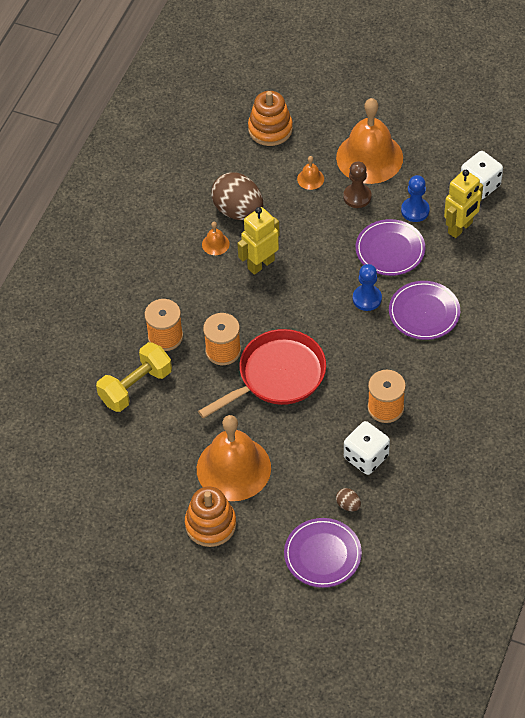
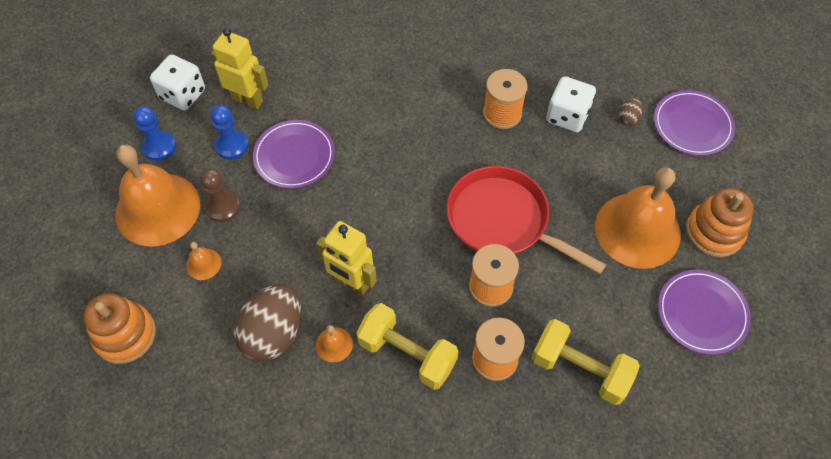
camera: 110 degrees left, 5 degrees up
blue pawn [353,264,382,311] -> blue pawn moved to [133,106,176,161]
purple plate [389,281,460,340] -> purple plate moved to [658,270,751,355]
none -> yellow dumbbell [356,303,459,390]

